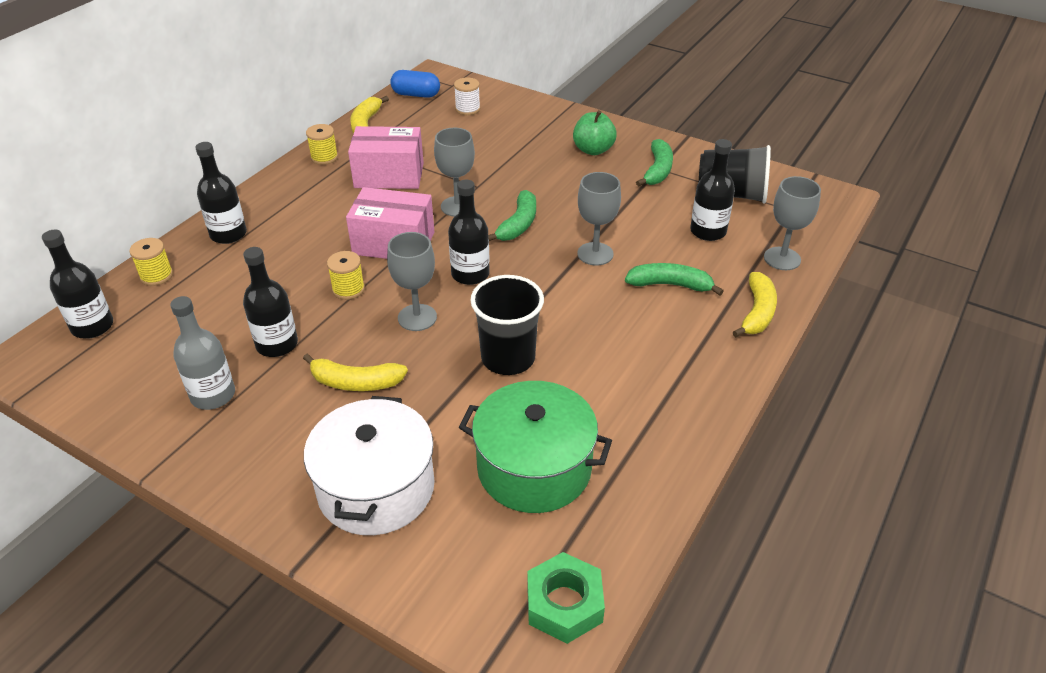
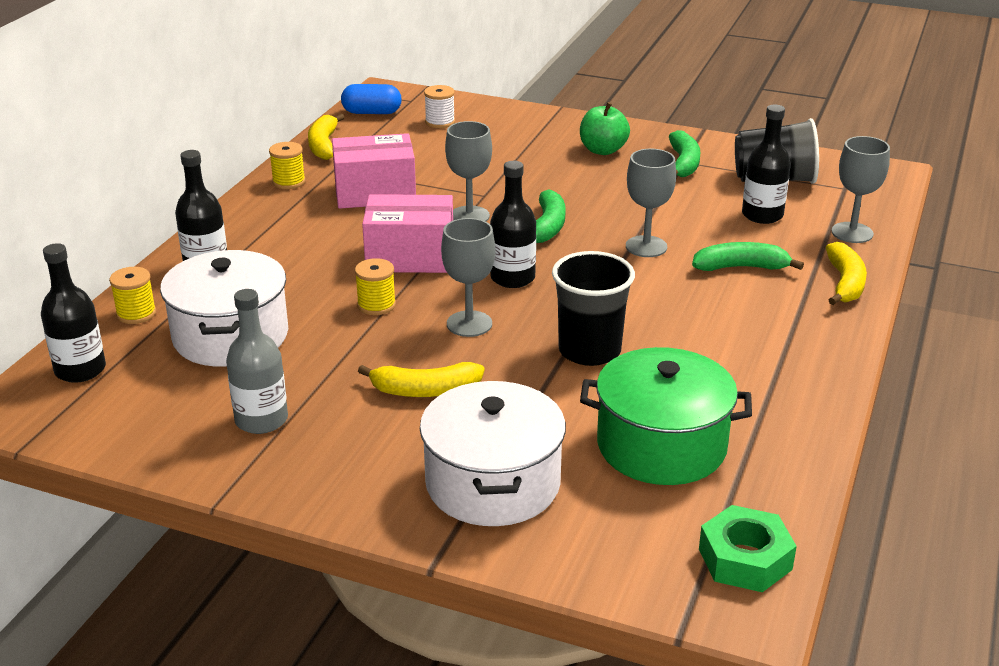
camera: 10 degrees left, 10 degrees down
black bottle [243,247,298,357] -> none
none -> white pot [160,250,288,367]

